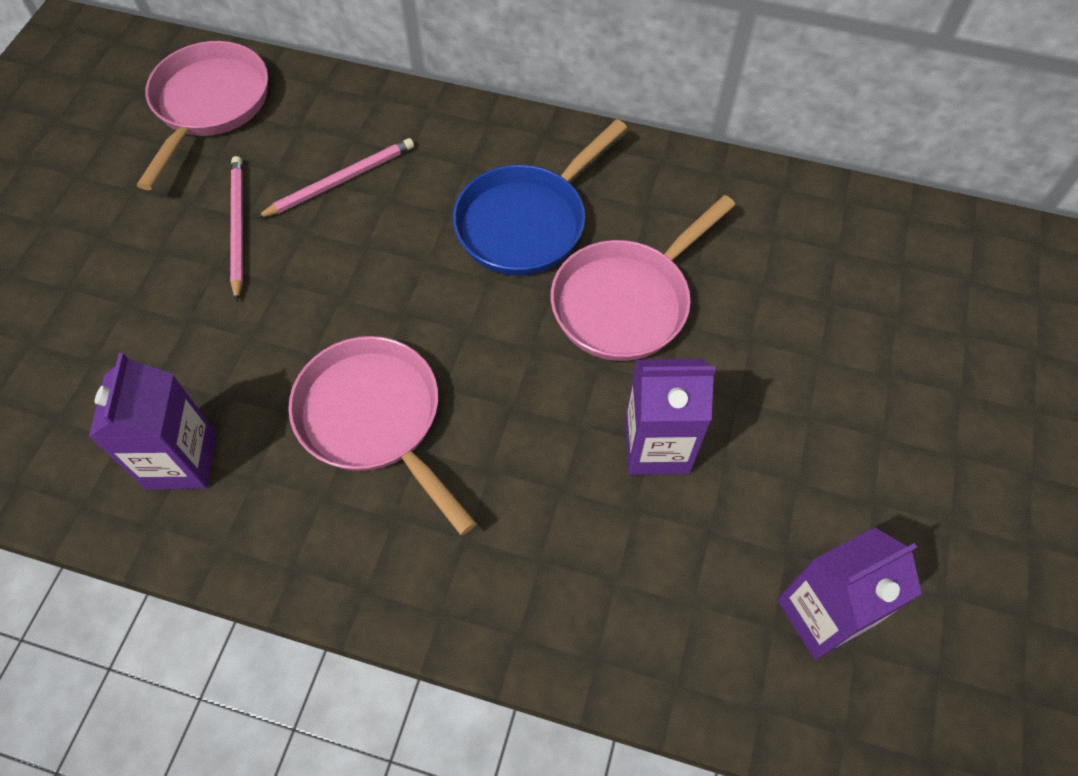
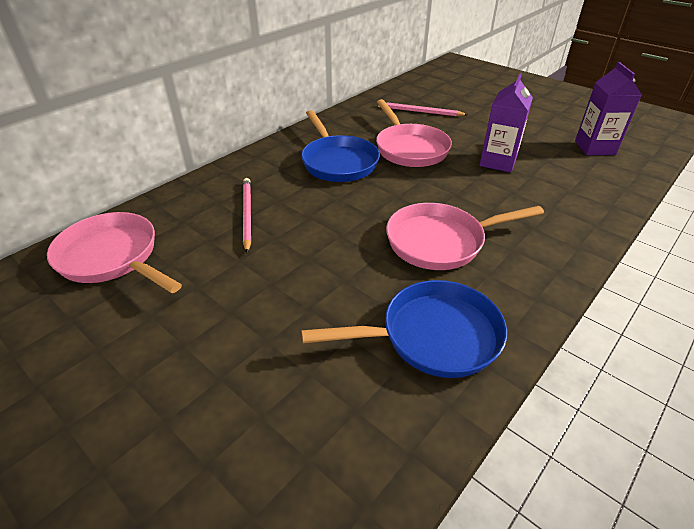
camera: 65 degrees left, 20 degrees down
purple carton [89,353,217,489] -> blue pan [301,280,507,378]
pink pencil [230,156,243,302] -> pink pencil moved to [378,102,468,116]

